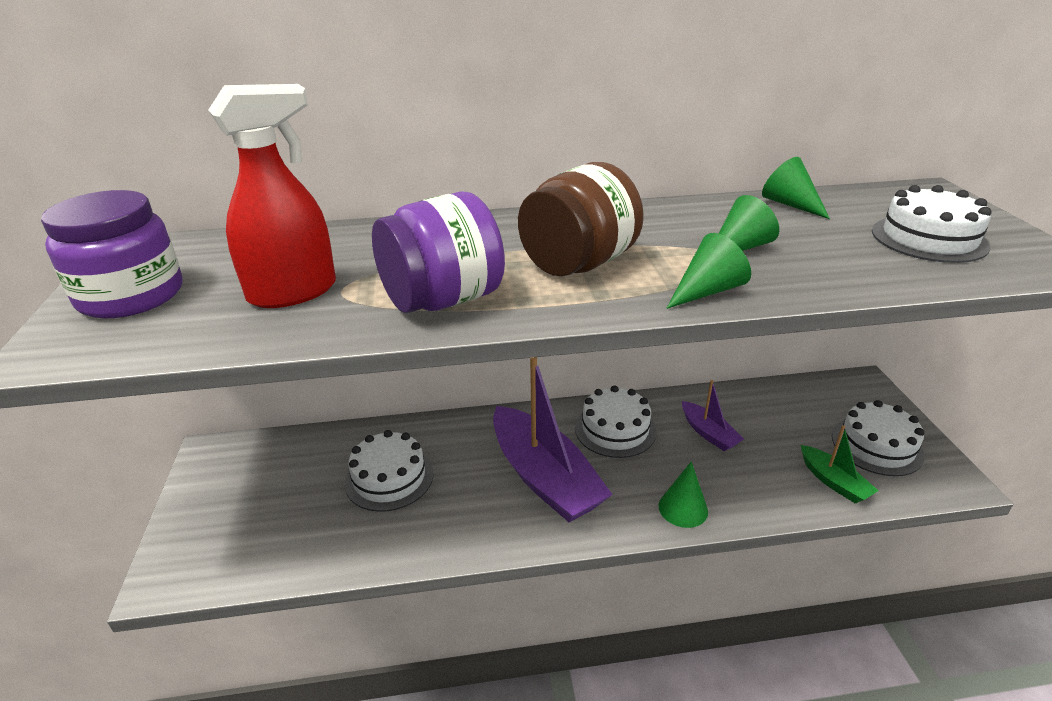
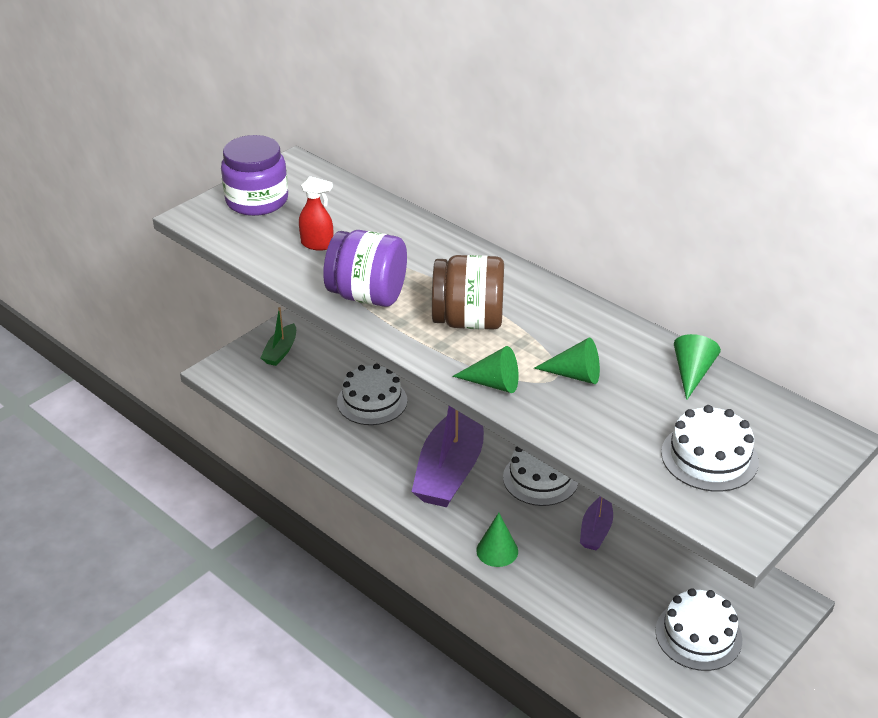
camera: 50 degrees right, 5 degrees up
red spray bottle [208,84,336,308] -> red spray bottle [299,176,334,251], size x0.58
green boat [801,425,879,503] -> green boat moved to [260,307,296,366]

